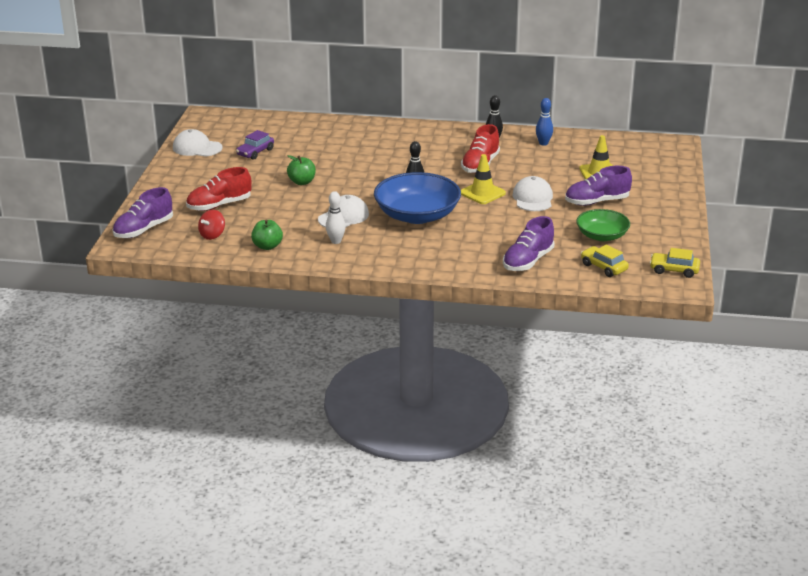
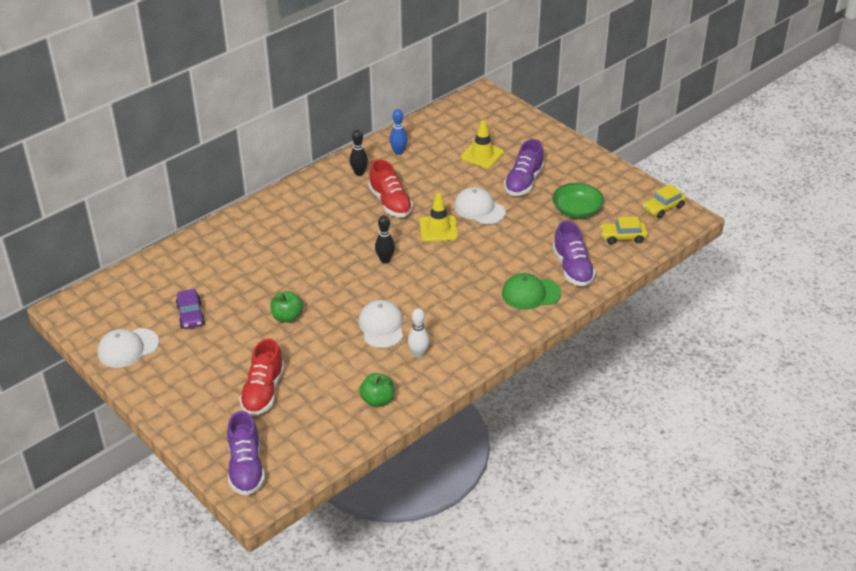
camera: 50 degrees left, 10 degrees up
red spinning top [198,210,225,240] -> none
blue bowl [374,172,461,224] -> none
none -> green cap [502,273,561,309]

